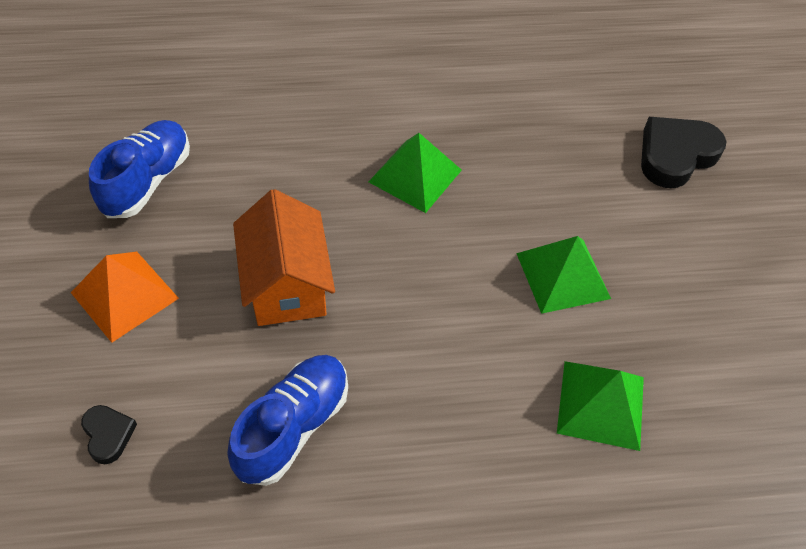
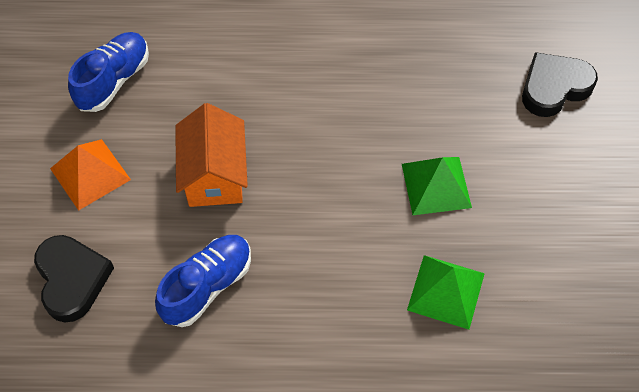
camera: 10 degrees right, 5 degrees up
black heart [81,405,137,464] -> black heart [34,235,114,322], size x1.99
green pyramid [369,133,462,213] -> none

